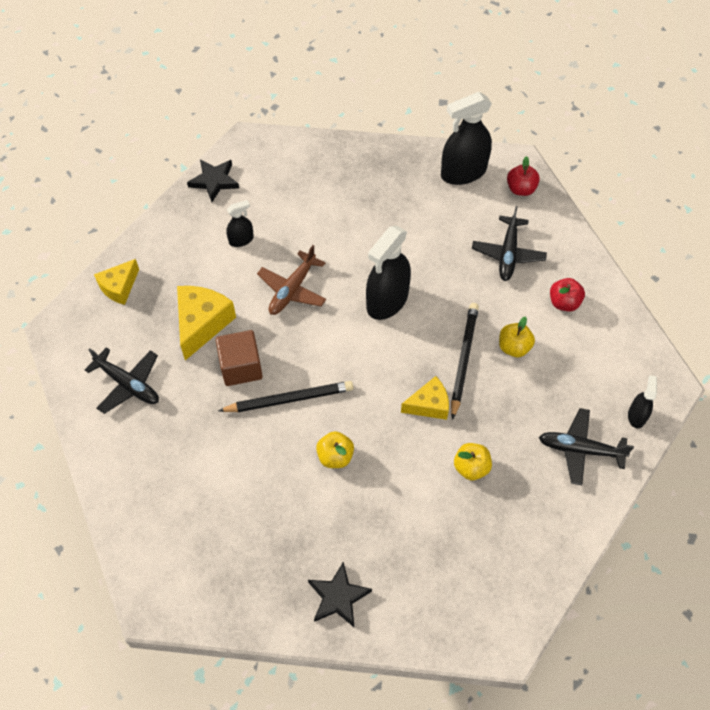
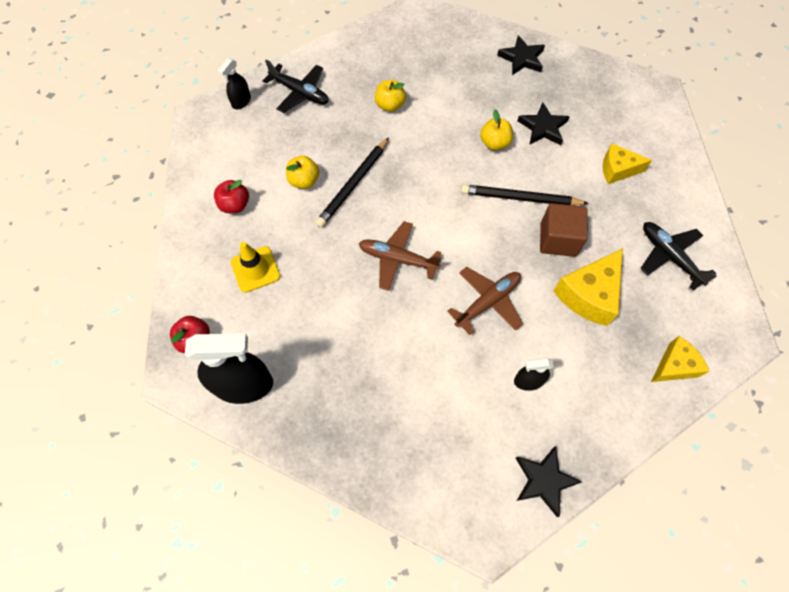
camera: 160 degrees left, 5 degrees up
black spray bottle [366,226,411,320] -> brown plane [359,221,441,291]
yellow cheese [401,376,449,420] -> yellow cheese moved to [603,143,652,184]
black plane [472,206,547,281] -> yellow traffic cone [231,242,280,293]
none -> black star [518,102,570,145]

